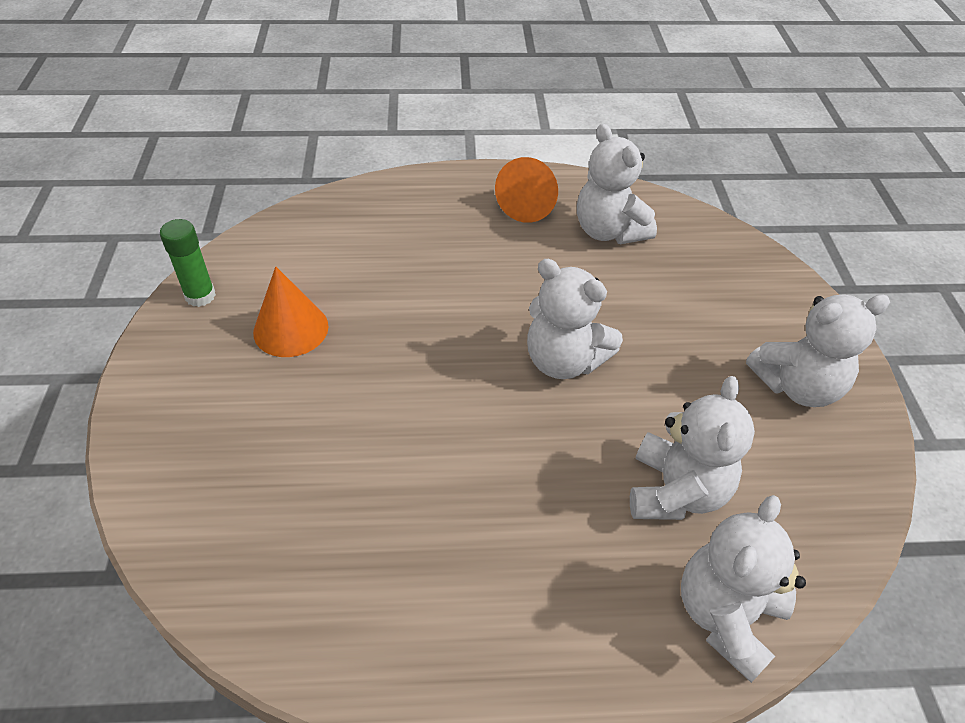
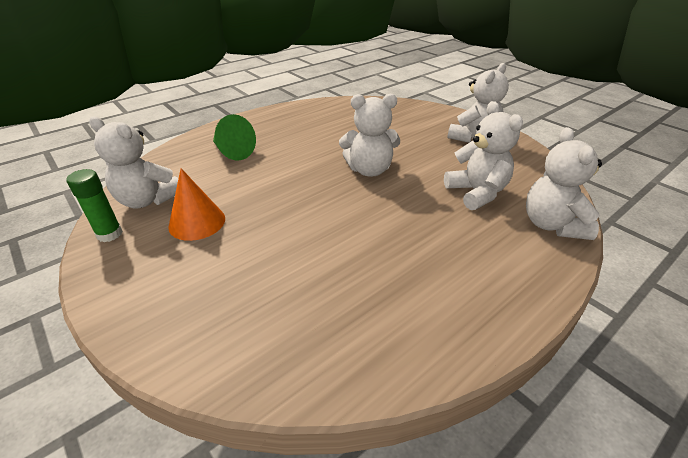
camera: 35 degrees left, 10 degrees down
orange cone [495,157,558,223] -> none
white teddy bear [577,124,657,244] -> white teddy bear moved to [89,116,178,208]
none -> green cone [213,114,256,161]

